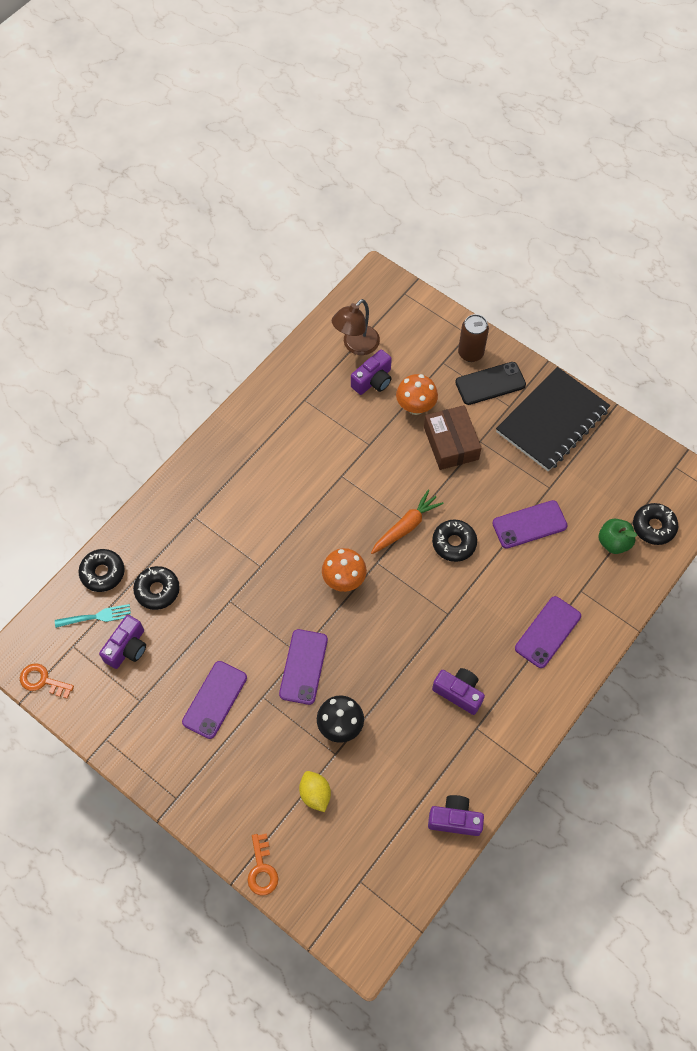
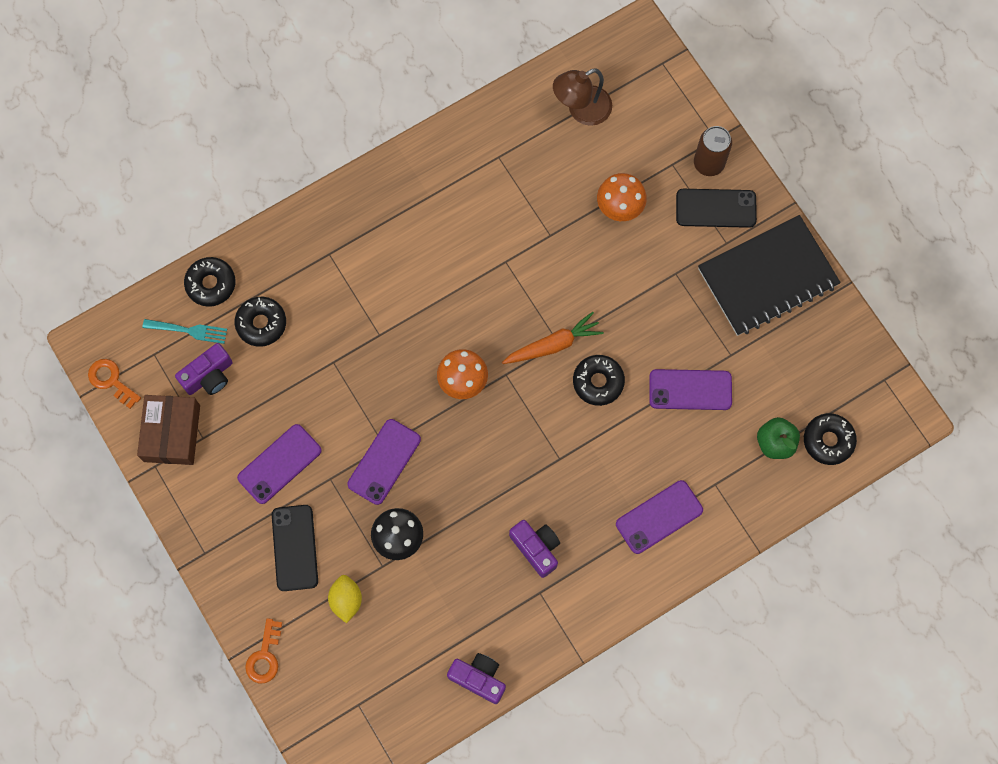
camera: 20 degrees right, 10 degrees up
purple camera [351,349,392,395] -> none
brown box [424,405,481,470] -> brown box moved to [137,395,200,465]
none -> black phone [272,505,318,591]

